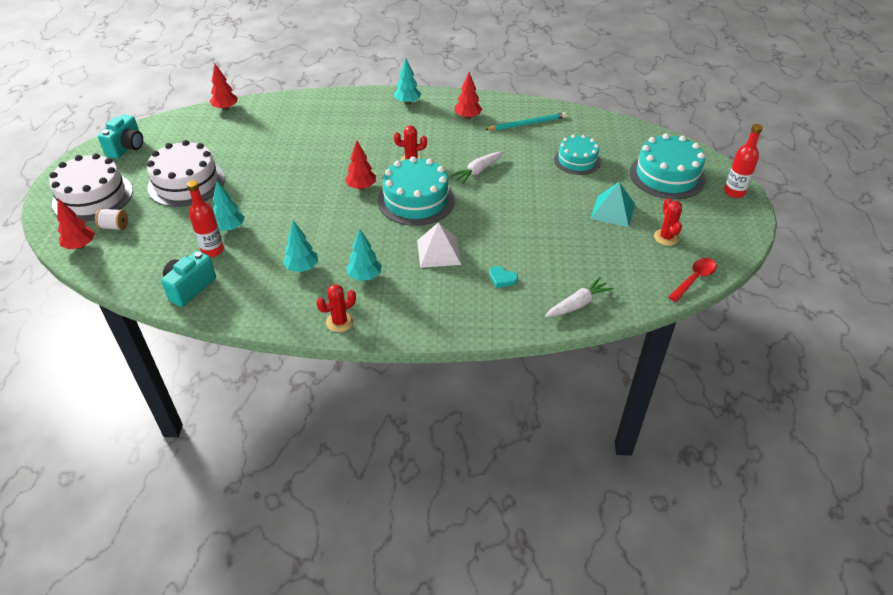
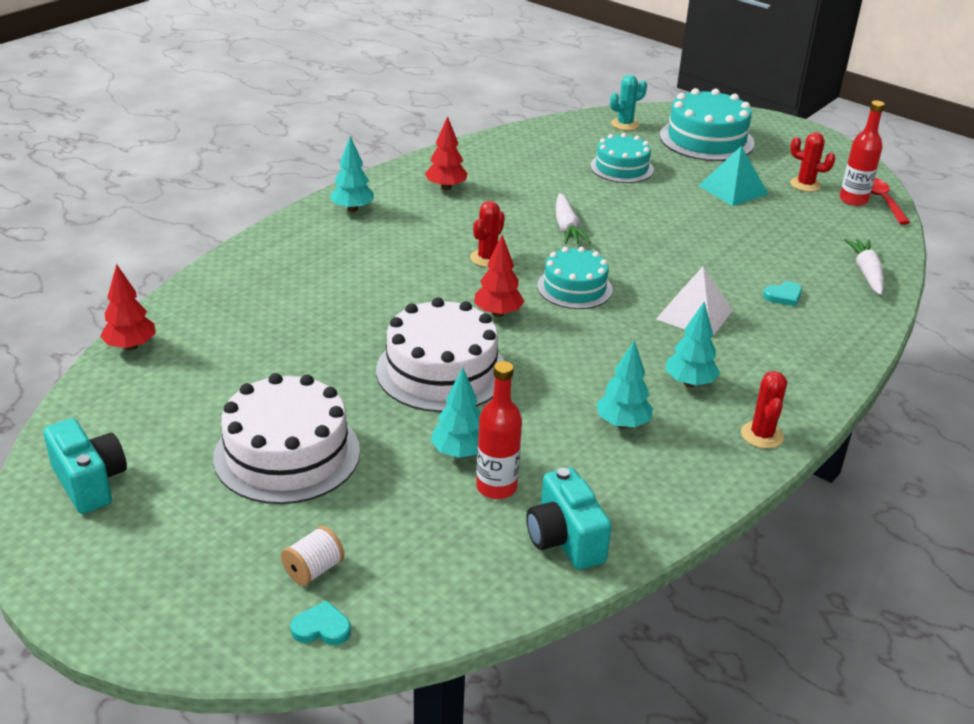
camera: 55 degrees left, 10 degrees down
white cake [49,153,133,222] -> white cake moved to [376,297,504,412]
red tree [57,198,95,249] -> turquoise heart [291,600,351,645]
turquoise cake [378,156,455,226] -> turquoise cake [537,247,613,309], size x0.64
turquoise pencil [485,112,567,131] -> none
red bottle [724,124,763,198] -> red bottle moved to [840,101,885,206]
none -> turquoise cactus [610,75,647,130]

